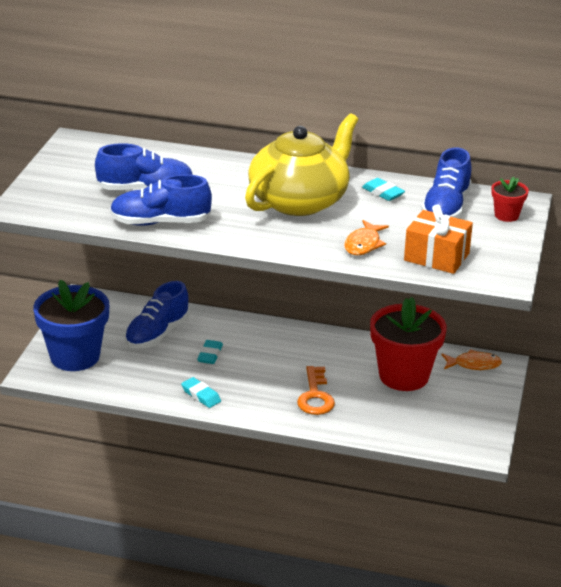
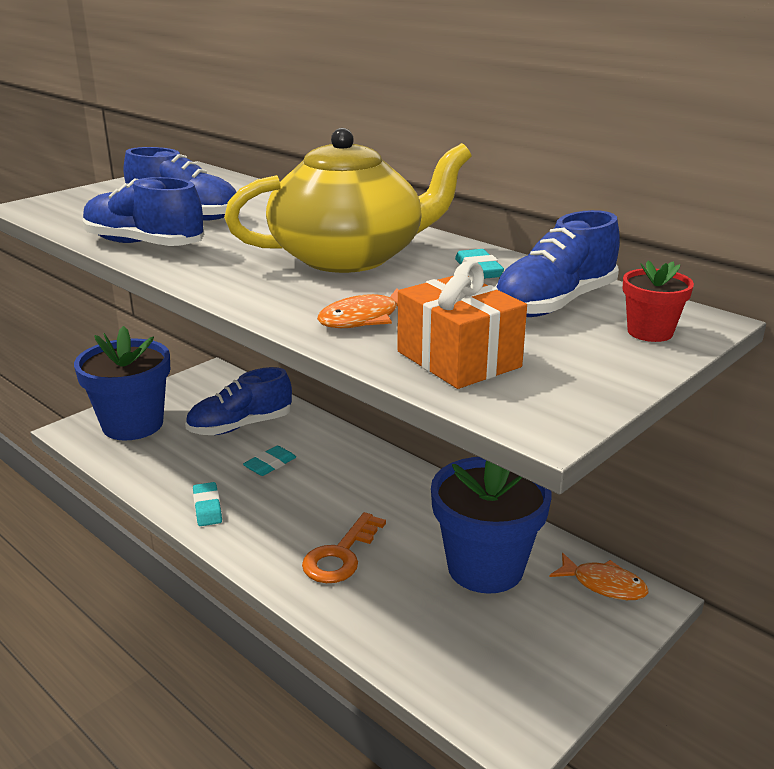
camera: 30 degrees right, 5 degrees down
red flower pot [370,297,447,391] -> blue flower pot [431,457,552,594]

